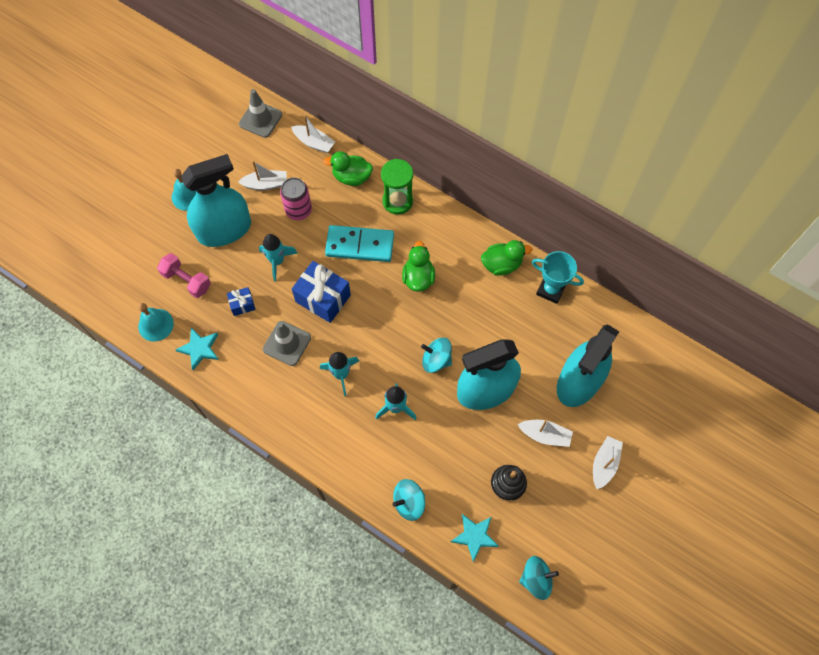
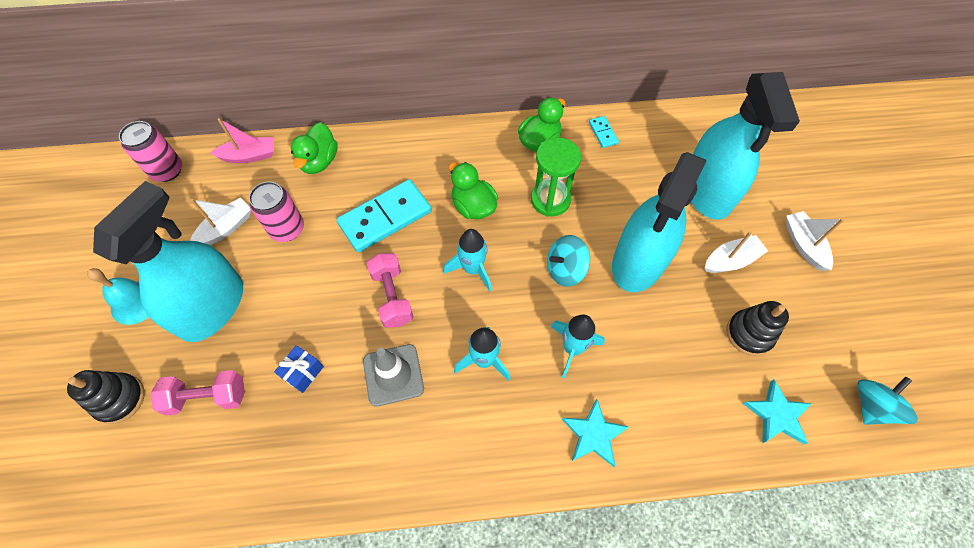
camera: 40 degrees left, 5 degrees down
turquoise bell [138,303,174,342] -> none
turquoise star [175,328,219,370] -> turquoise star moved to [562,399,629,467]
grey traffic cone [239,89,282,138] -> pink can [119,121,182,182]
turquoise rocket [259,234,298,281] -> turquoise rocket moved to [443,229,492,292]
white boat [292,115,335,153] -> pink boat [211,118,274,163]
blue gift [292,261,351,323] -> pink dumbbell [367,253,414,328]
green duck [324,151,373,186] -> green duck turned 45 degrees counterclockwise [291,122,338,174]
green hourglass [381,159,413,214] -> green hourglass moved to [531,137,581,217]
turquoise spinning top [393,479,425,521] -> none
turquoise trophy [532,251,584,304] -> turquoise domino [589,116,619,148]
none -> black stacking toy [67,370,145,424]

